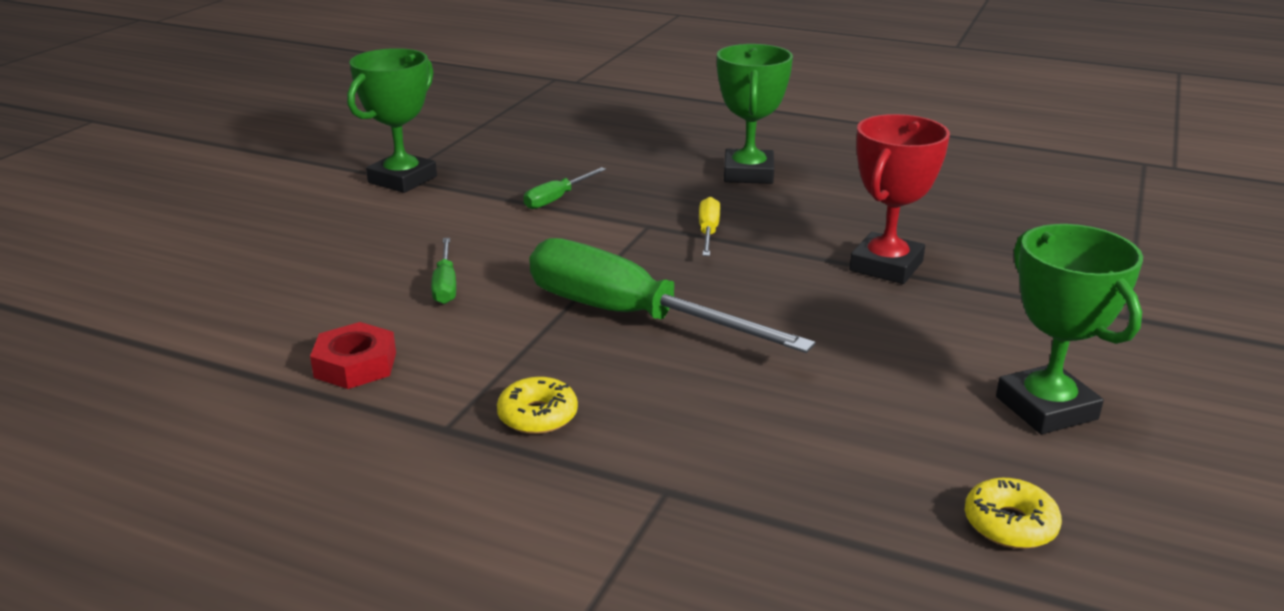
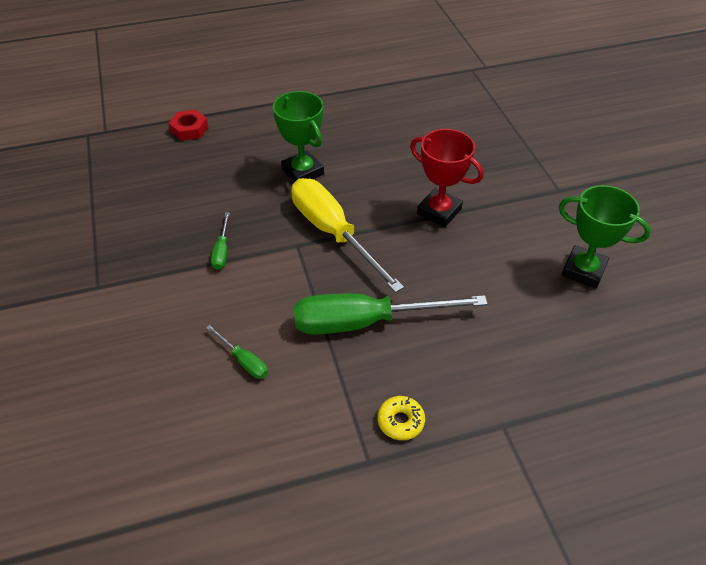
camera: 40 degrees left, 20 degrees up
red nut [310,322,396,389] -> red nut moved to [169,110,208,141]
green trophy [347,48,437,193] -> none
yellow screwdriver [699,197,720,256] -> yellow screwdriver [291,178,404,293], size x2.32
red trophy [849,114,950,284] -> red trophy turned 45 degrees counterclockwise [410,129,484,227]
yellow donut [965,478,1062,549] -> none

